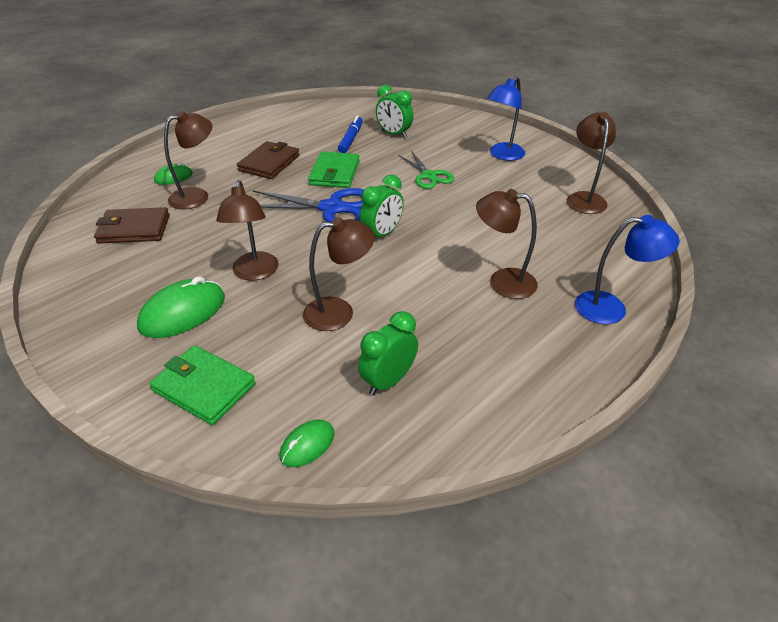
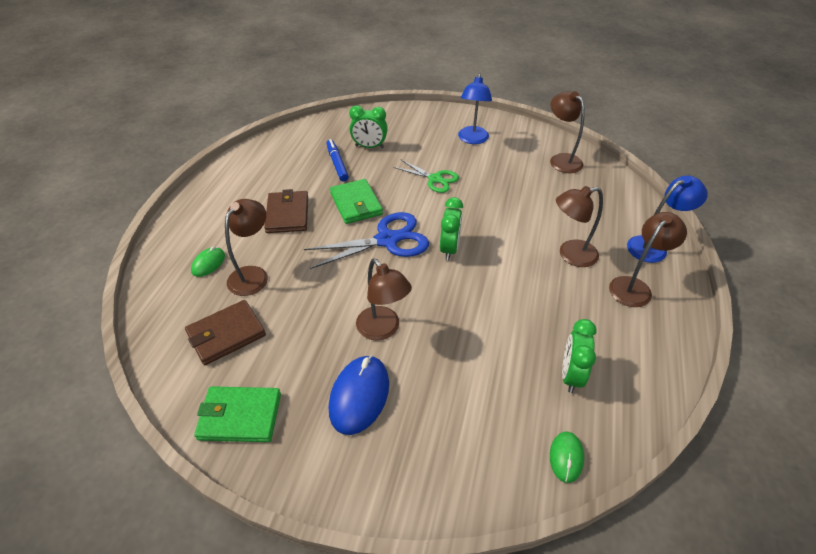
camera: 30 degrees left, 5 degrees up
green mouse [137,276,225,338] -> blue mouse [329,355,389,435]
green wallet [149,345,256,425] -> green wallet moved to [194,386,281,442]
brown lamp [303,217,375,331] -> brown lamp moved to [609,212,687,307]

